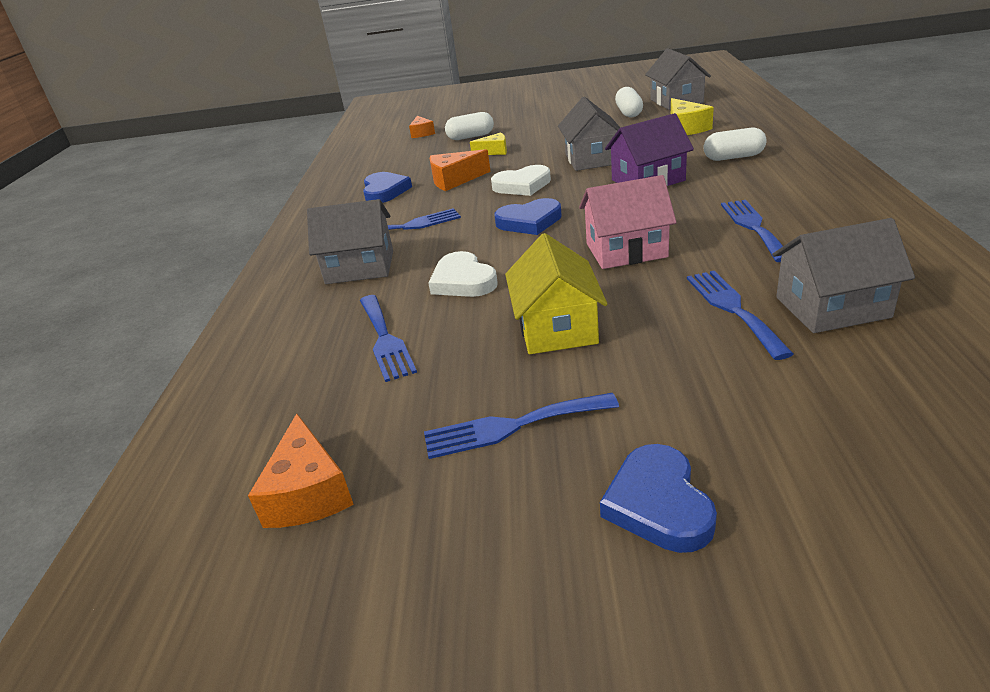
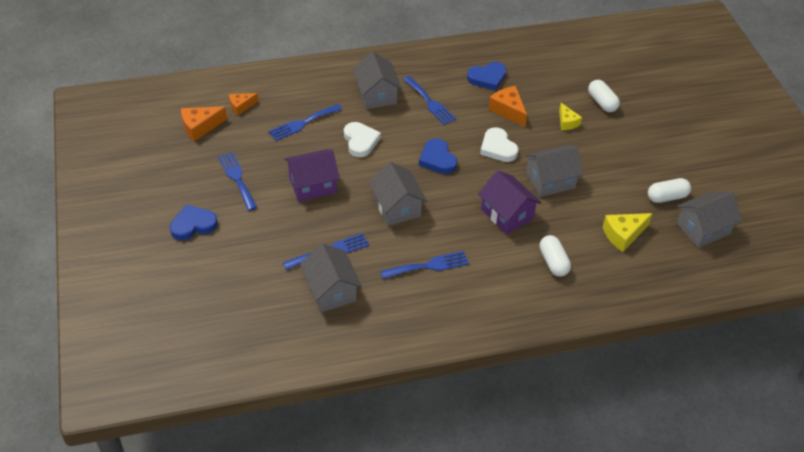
camera: 70 degrees right, 15 degrees up
orange cheese [409,116,435,138] -> orange cheese moved to [229,93,259,115]
white heart [428,251,498,297] -> white heart turned 120 degrees clockwise [344,122,381,157]
yellow house [505,233,608,354] -> purple house [284,149,340,202]
pink house [579,175,677,269] -> grey house [369,162,427,226]

